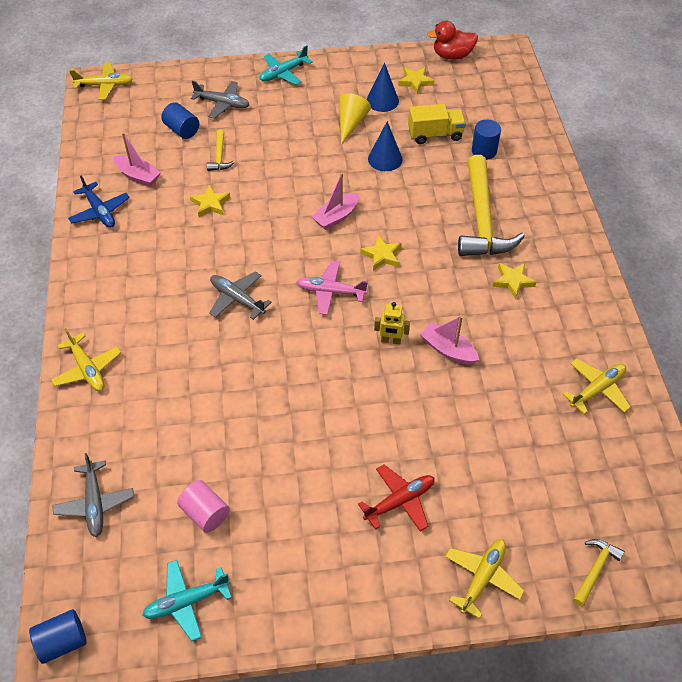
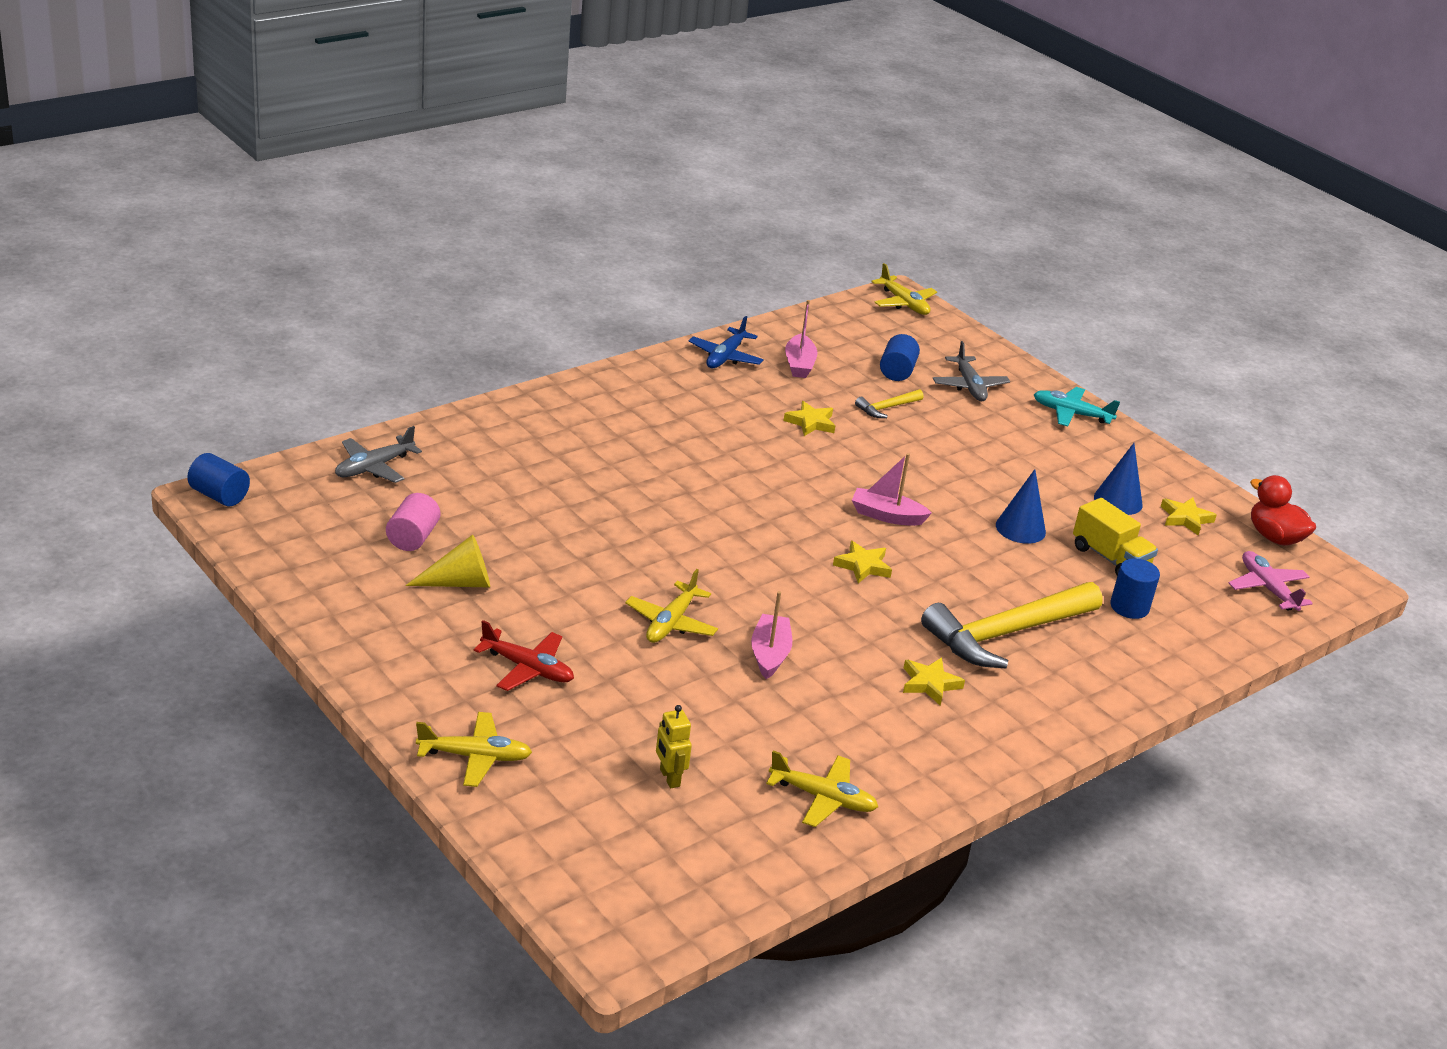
camera: 55 degrees right, 20 degrees down
yellow plane [51,328,121,391] -> yellow plane moved to [625,569,718,643]
turquoise plane [142,560,232,642] -> none
grey plane [209,271,272,320] -> none
pink plane [296,261,368,315] -> pink plane moved to [1229,551,1313,611]
yellow cone [339,93,371,145] -> yellow cone moved to [405,535,490,587]
yellow robot [374,302,410,344] -> yellow robot moved to [656,705,692,788]
yellow hammer [573,539,625,607] -> none

